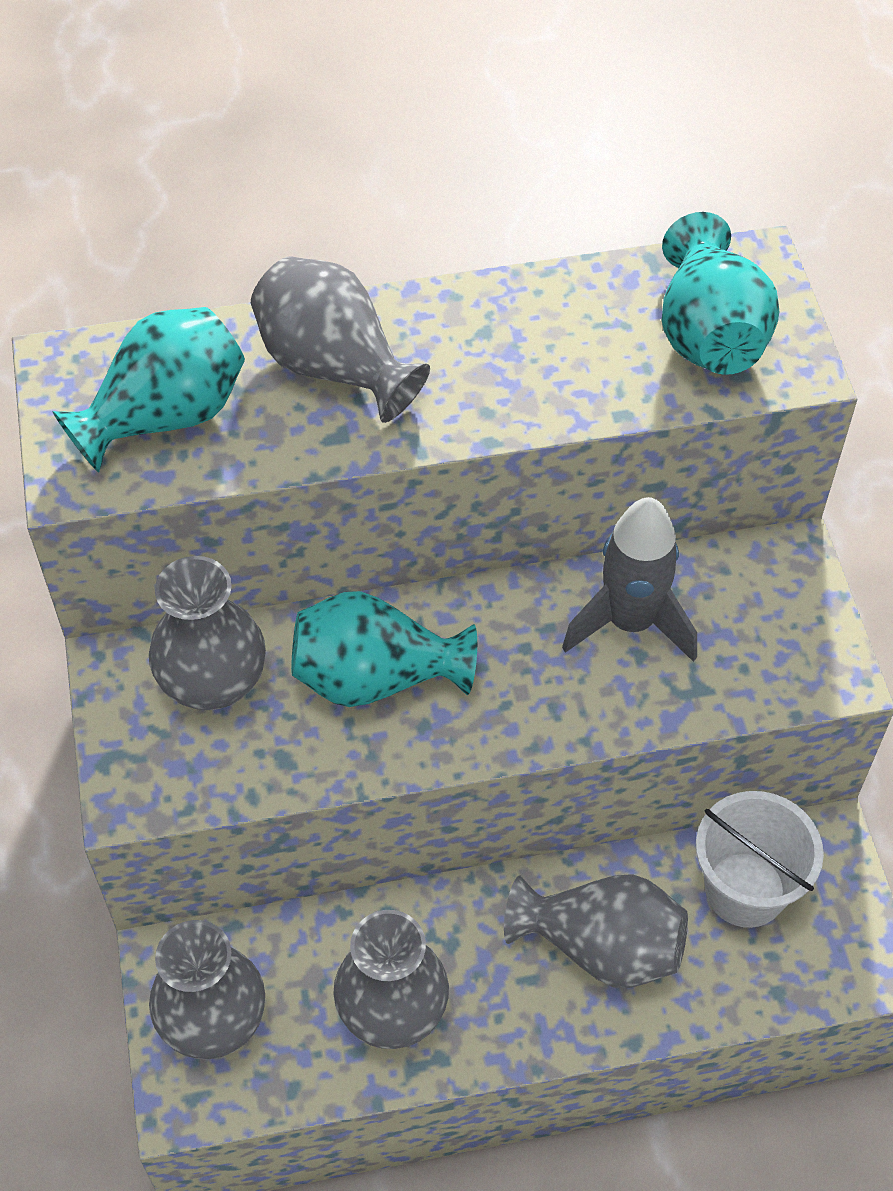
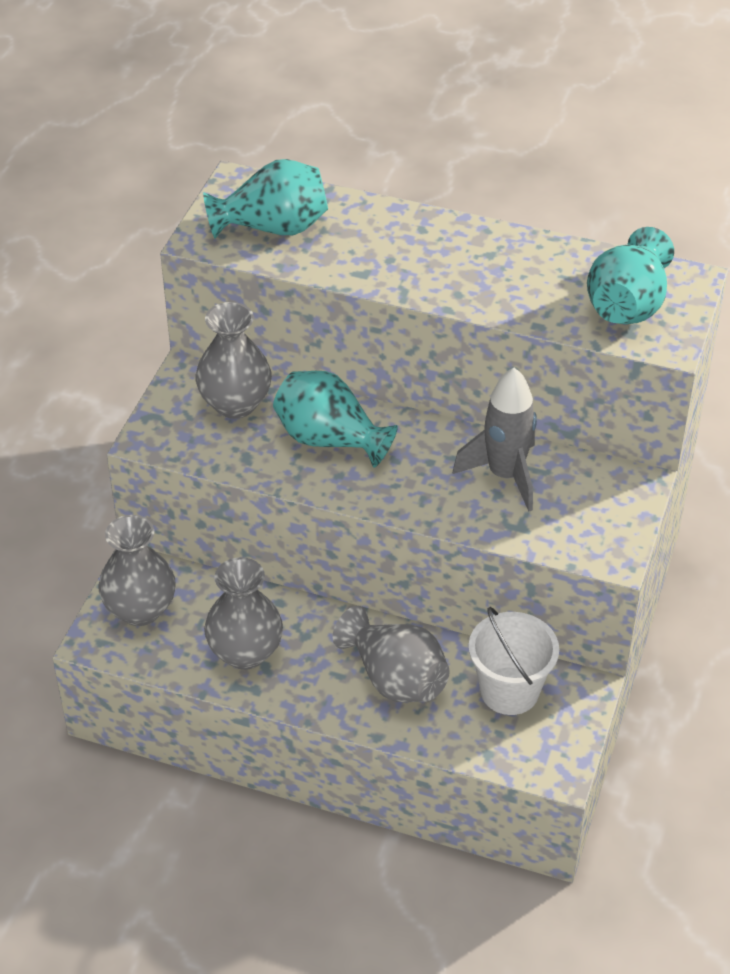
camera: 30 degrees right, 10 degrees down
grey vase [251,256,430,423] -> none

